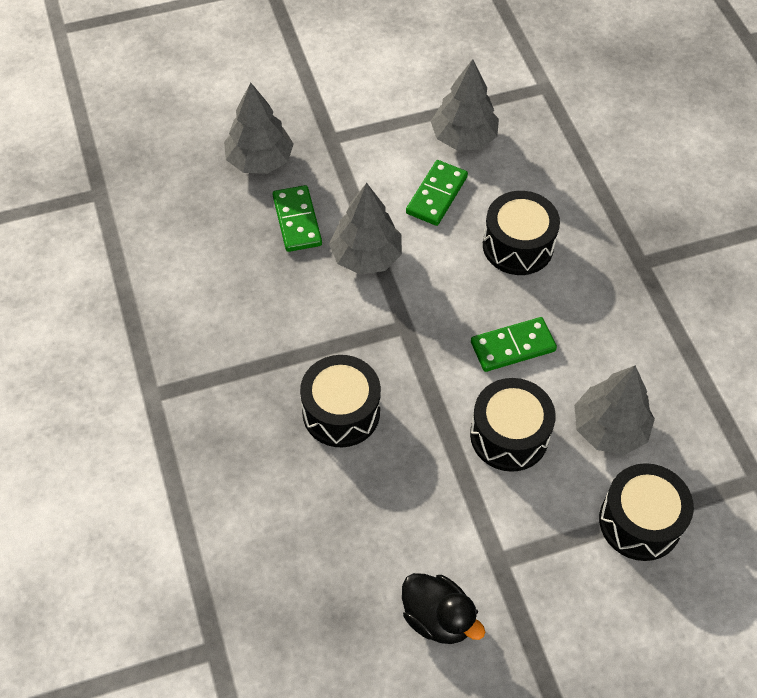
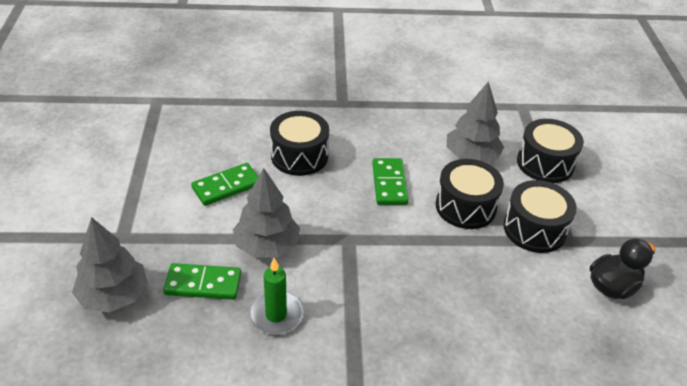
camera: 75 degrees left, 15 degrees down
black drum [300,355,381,447] -> black drum moved to [504,180,577,253]
green domino [406,160,468,226] -> green domino turned 75 degrees counterclockwise [191,163,259,206]
grey tree [431,59,499,150] -> none
none -> green candle [249,258,303,335]

